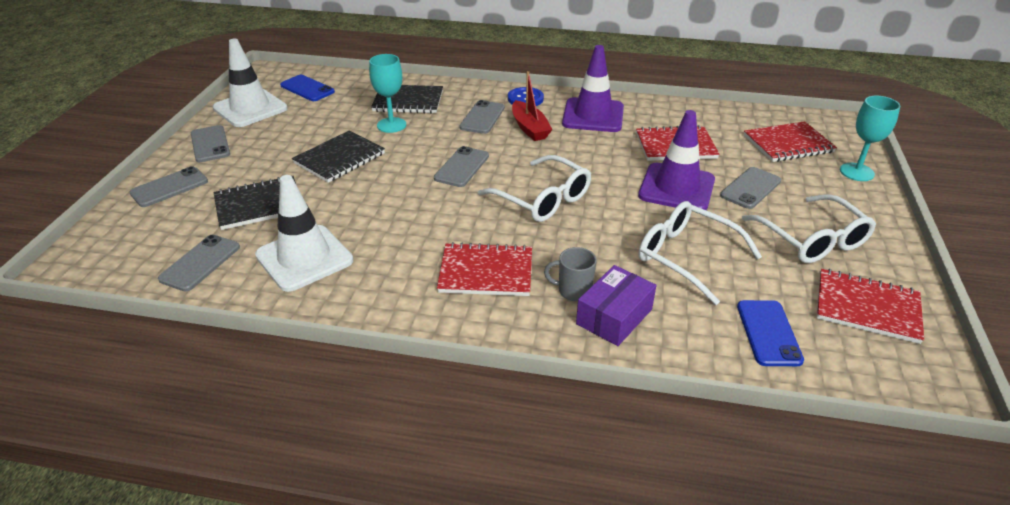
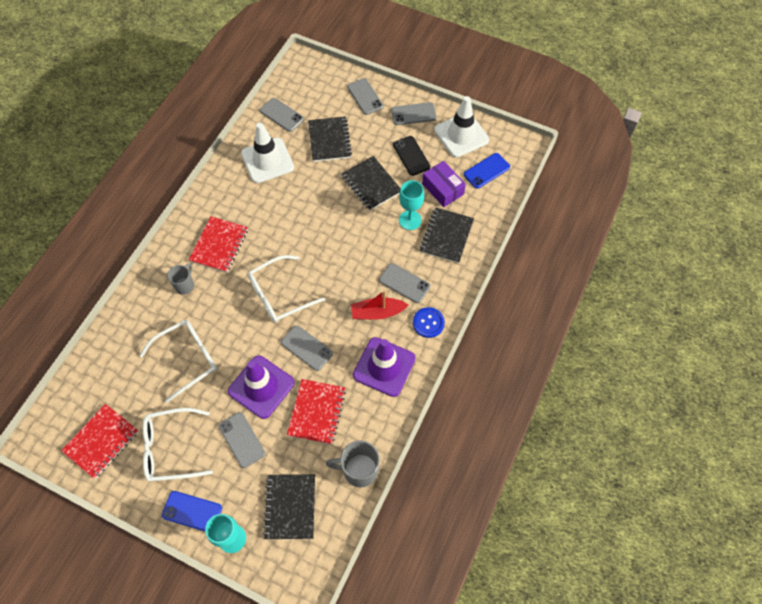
camera: 105 degrees right, 25 degrees up
grey phone [434,146,489,187] -> grey phone moved to [281,325,333,371]
purple box [576,265,656,346] -> purple box moved to [422,161,466,207]
blue phone [737,300,804,366] -> blue phone moved to [162,491,222,531]
red notebook [744,121,837,162] -> black notebook [263,474,315,539]
none -> grey mug [326,441,380,487]
none -> black phone [393,136,430,176]

